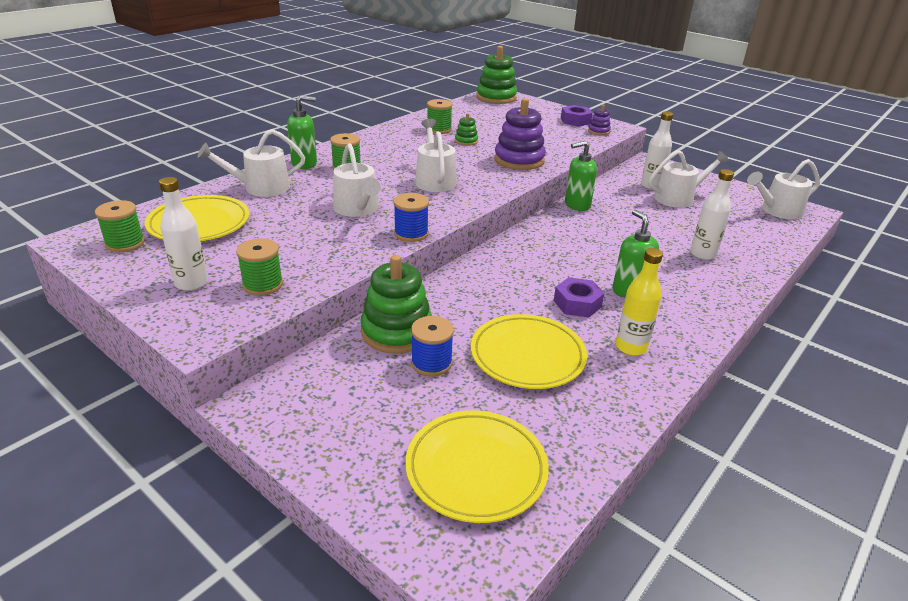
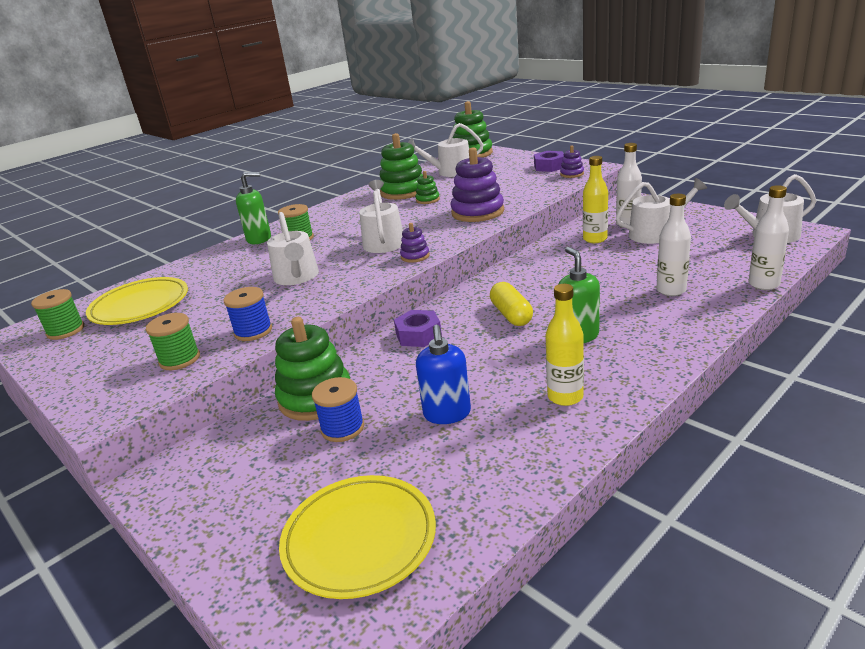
camera: 10 degrees right, 5 degrees down
white bottle [159,177,208,291] -> white bottle moved to [748,185,789,290]
white watering can [197,129,305,197] -> white watering can moved to [408,123,484,177]
blue spool [393,193,429,242] -> blue spool moved to [223,287,272,341]
green spool [427,99,453,134] -> green stacking toy [380,133,423,200]
yellow plate [471,314,587,389] -> blue soap dispenser [416,325,471,424]
purple nut [554,277,604,317] -> purple nut moved to [394,310,442,347]
green soap dispenser [565,141,597,211] -> none
none -> purple stacking toy [400,223,430,263]
none -> yellow capsule [490,282,533,326]
none -> yellow bottle [583,156,608,243]

